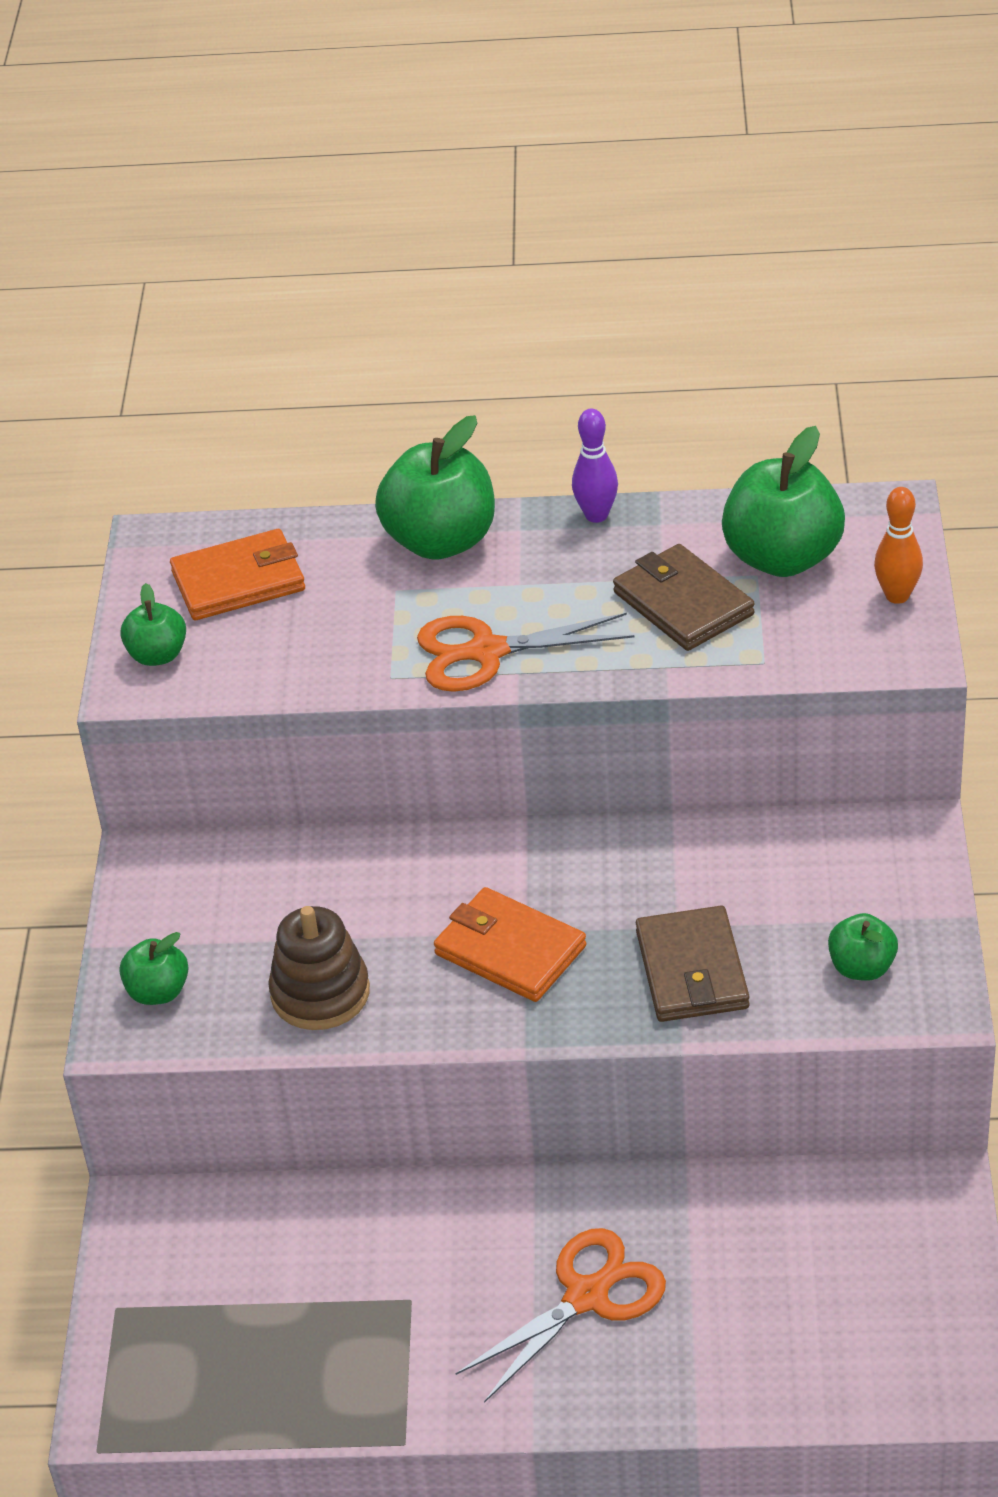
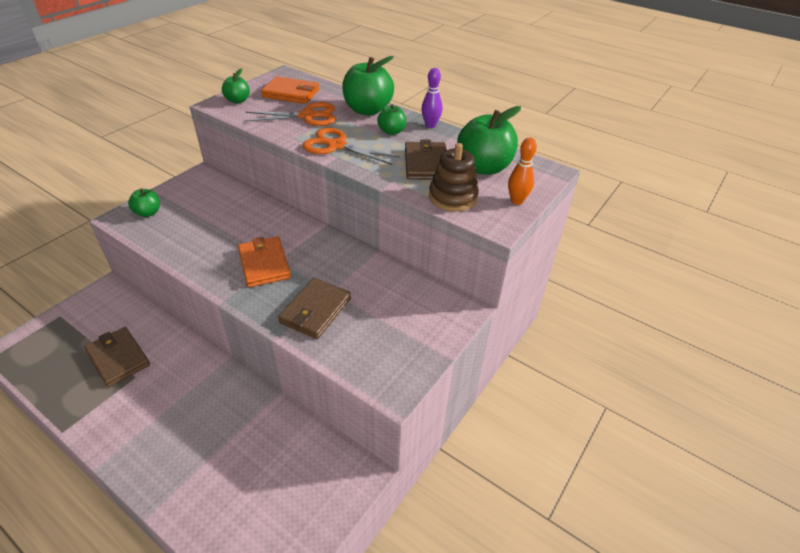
camera: 30 degrees right, 0 degrees up
brown stacking toy [268,906,370,1030] -> brown stacking toy moved to [429,143,479,212]
orange scissors [456,1228,666,1403] -> orange scissors moved to [244,102,336,126]
green apple [828,913,898,981] -> green apple moved to [377,104,406,135]
none -> brown wallet [84,327,150,387]

